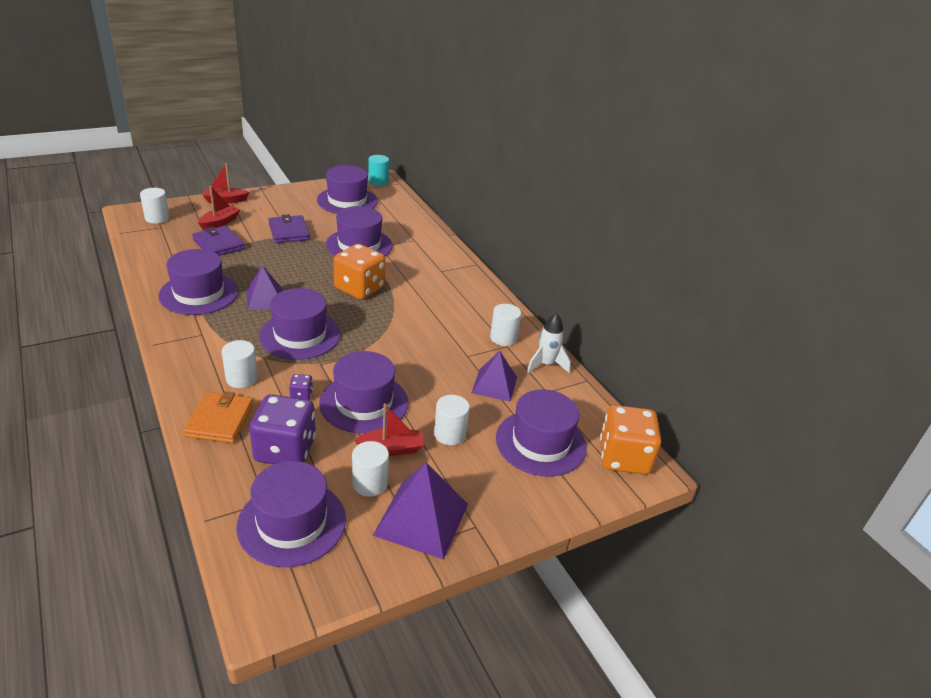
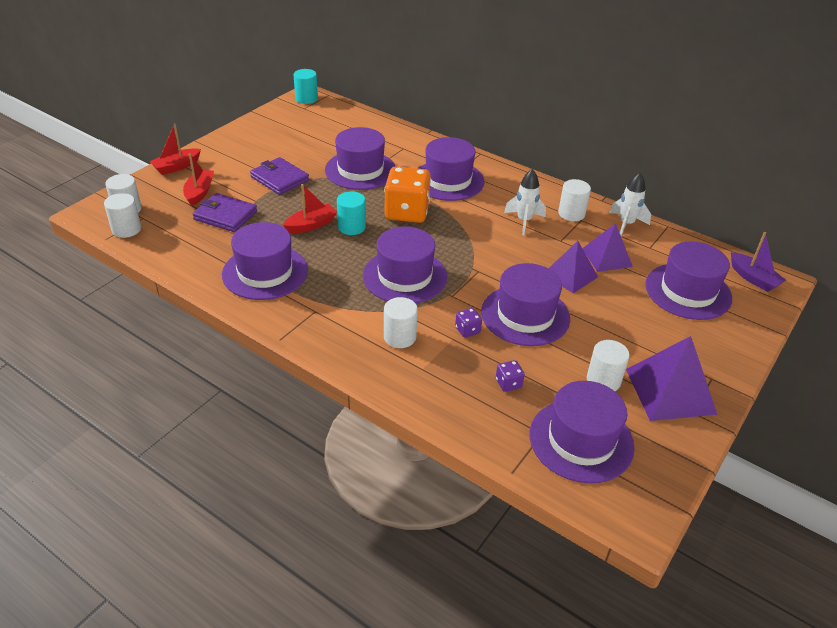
camera: 25 degrees left, 5 degrees up
orange wallet [184,391,253,443] -> none
purple pyramid [247,265,283,310] -> purple pyramid moved to [548,241,598,293]
purple dice [249,394,316,464] -> purple dice [496,360,525,392], size x0.42
purple hat [317,165,378,214] -> purple hat moved to [418,137,485,201]
red boat [355,403,424,456] -> red boat moved to [283,184,337,234]
white cylinder [434,395,470,445] -> white cylinder moved to [104,193,141,238]
orange dice [600,405,661,475] -> purple boat [731,232,786,292]
none -> turquoise cylinder [337,191,366,235]
none -> white rocket [504,169,546,235]

